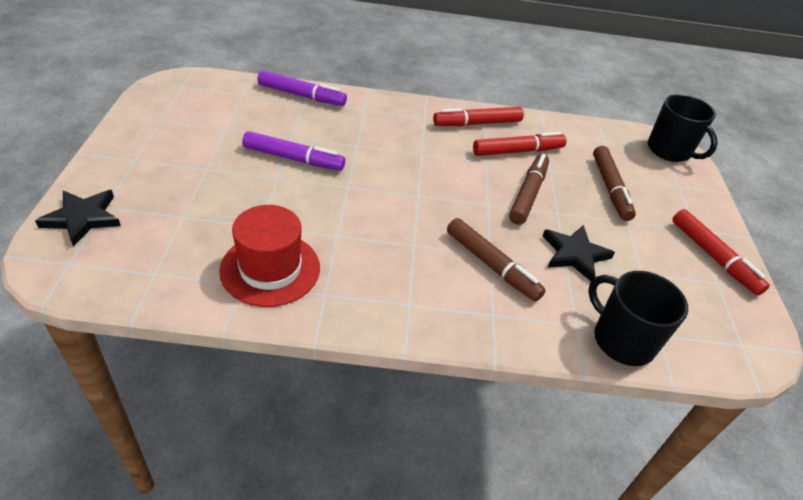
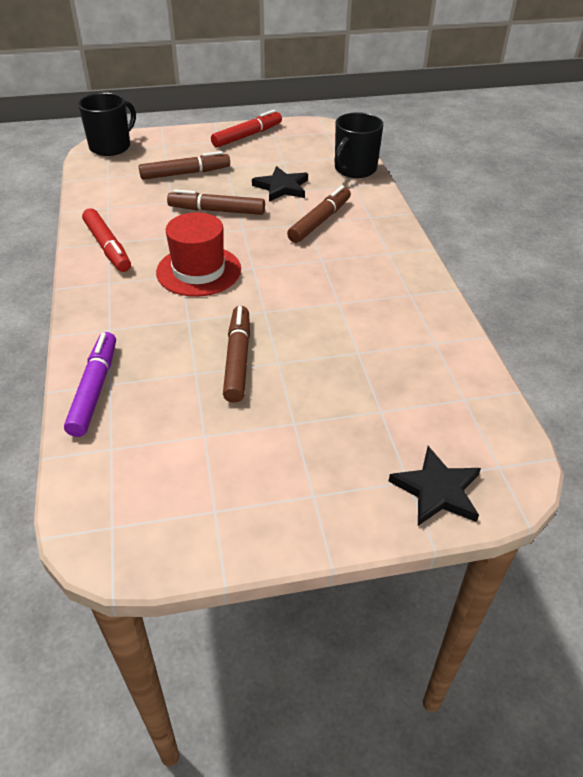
camera: 100 degrees left, 0 degrees up
red hat [219,205,320,307] -> red hat moved to [156,212,241,297]
purple marker [242,131,345,170] -> brown marker [223,306,250,403]
red marker [473,132,566,156] -> none

